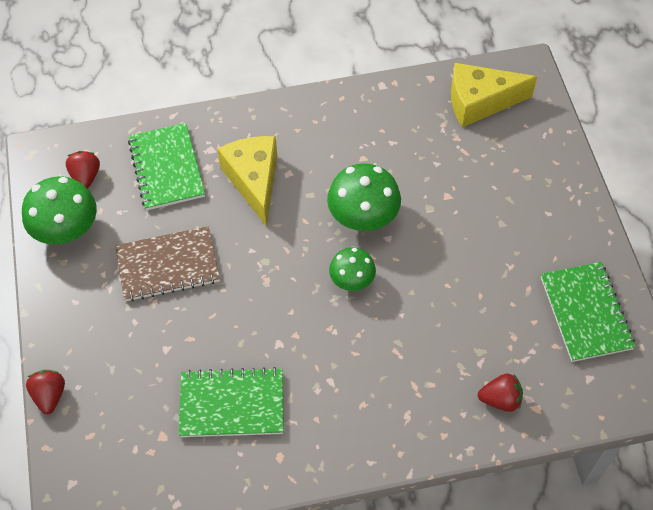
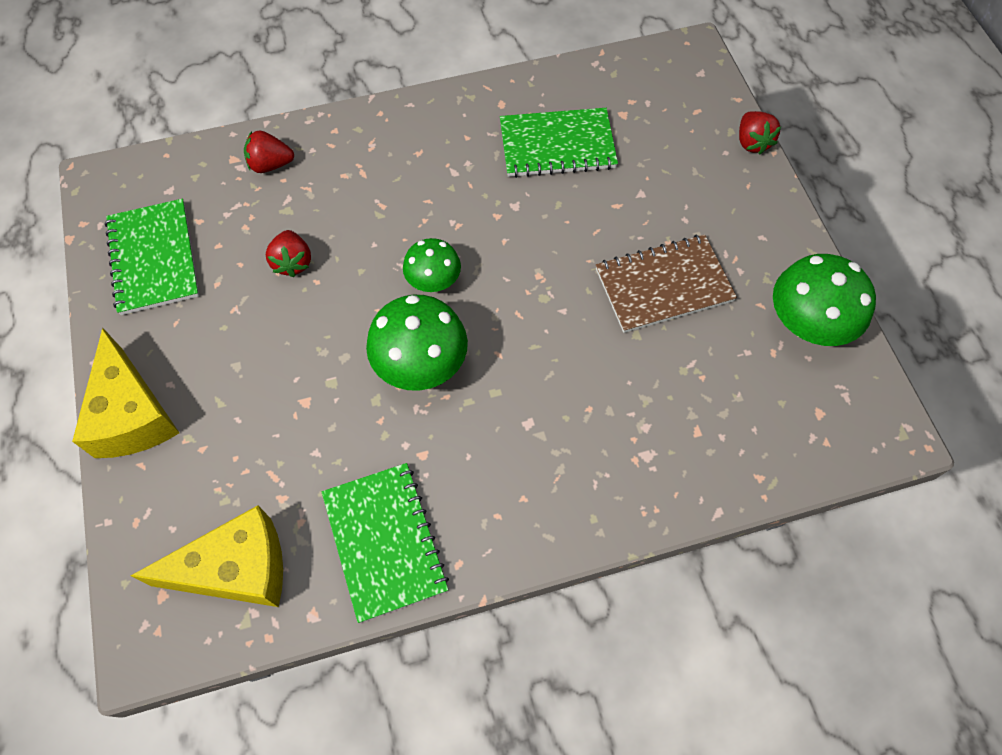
camera: 175 degrees right, 5 degrees up
red strawberry [66,151,100,189] -> red strawberry moved to [266,230,311,277]
green notebook [128,123,205,210] -> green notebook moved to [322,463,449,623]
yellow cheese [217,136,277,227] -> yellow cheese moved to [72,328,179,458]

